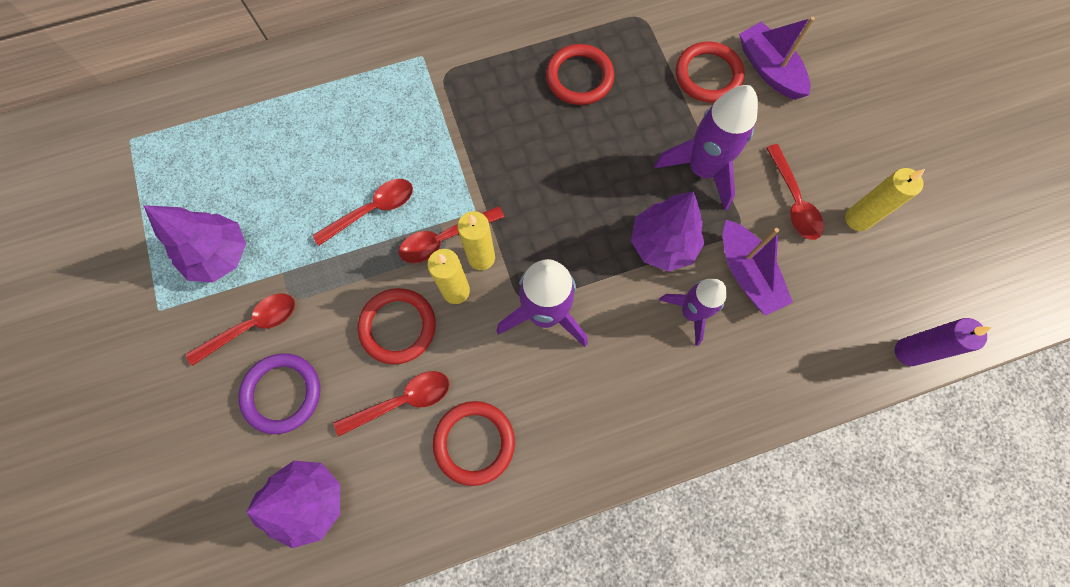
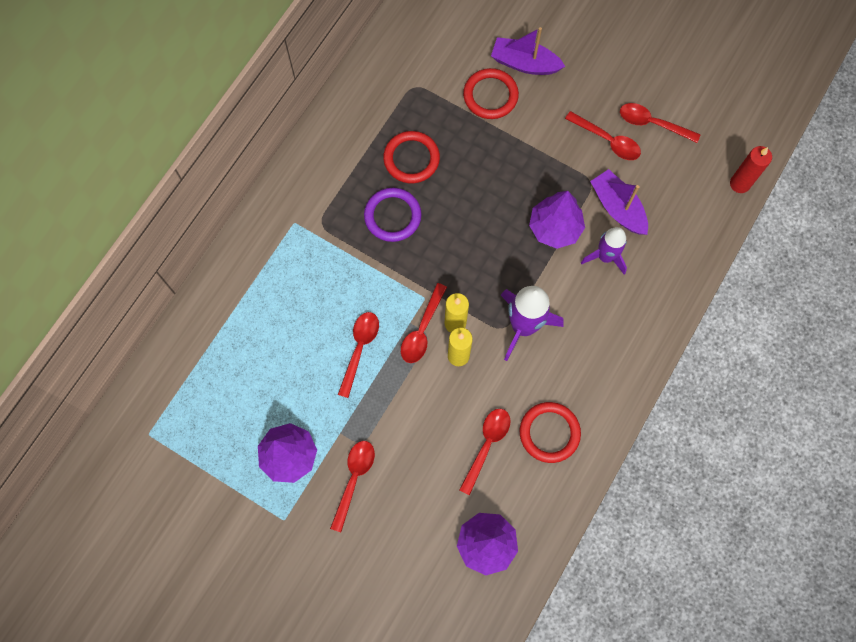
camera: 40 degrees left, 0 degrees up
purple ring [238,353,320,434] -> purple ring moved to [364,188,422,242]
red ring [358,288,436,364] -> none
purple rocket [654,85,758,210] -> none
purple boat [723,220,793,316] -> purple boat turned 150 degrees counterclockwise [590,169,648,235]
yellow candle [845,168,925,231] -> red spoon [620,103,701,143]
purple candle [895,318,992,366] -> red candle [730,146,772,193]

